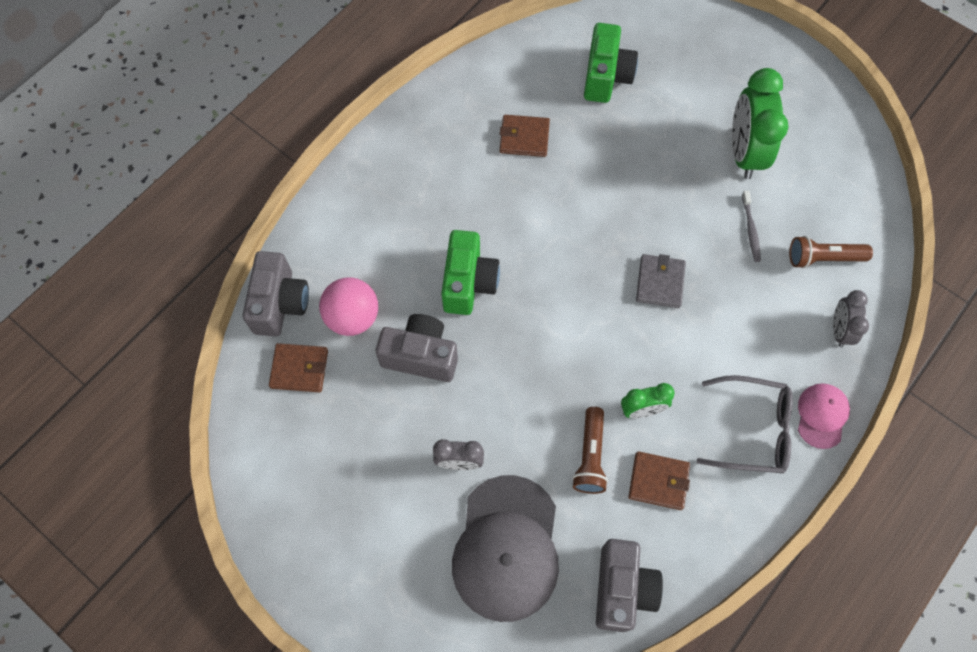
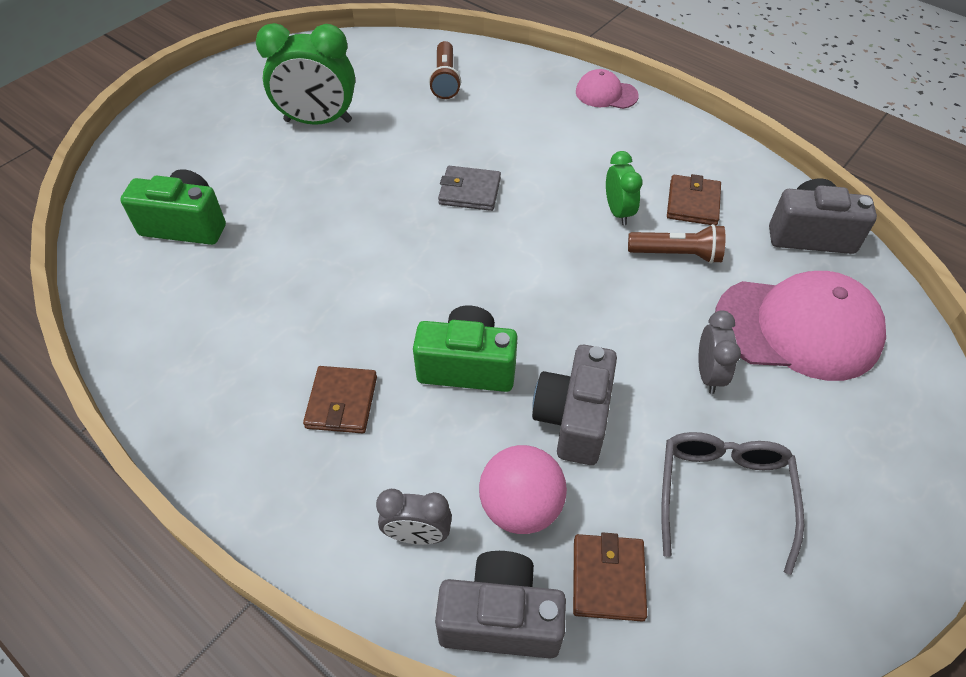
camera: 90 degrees left, 15 degrees down
grey cap [452,475,559,622] -> pink cap [715,271,886,381]
brown wallet [500,115,550,157] -> brown wallet moved to [303,366,377,434]
grey glasses [696,375,793,473] -> grey glasses moved to [661,432,804,575]
grey toothbrush [742,191,761,262] -> none
grey clock [833,290,869,347] -> grey clock moved to [376,489,452,545]

